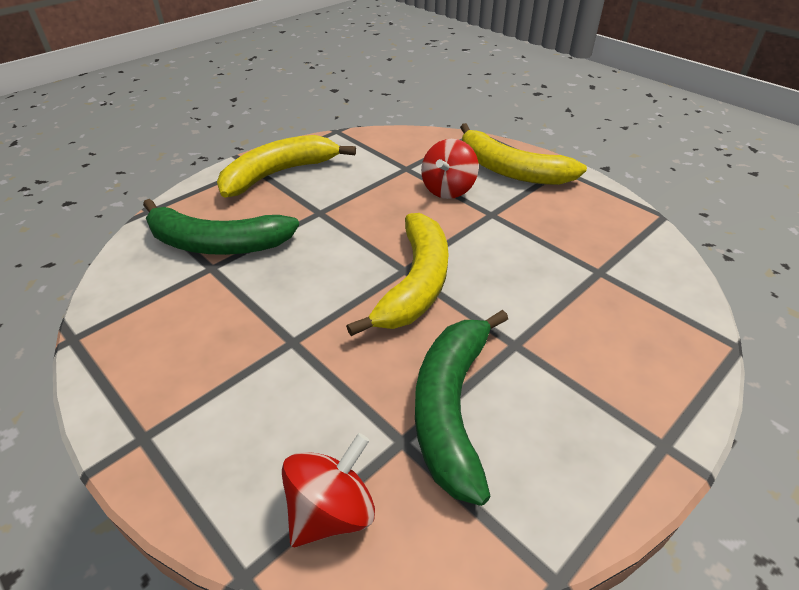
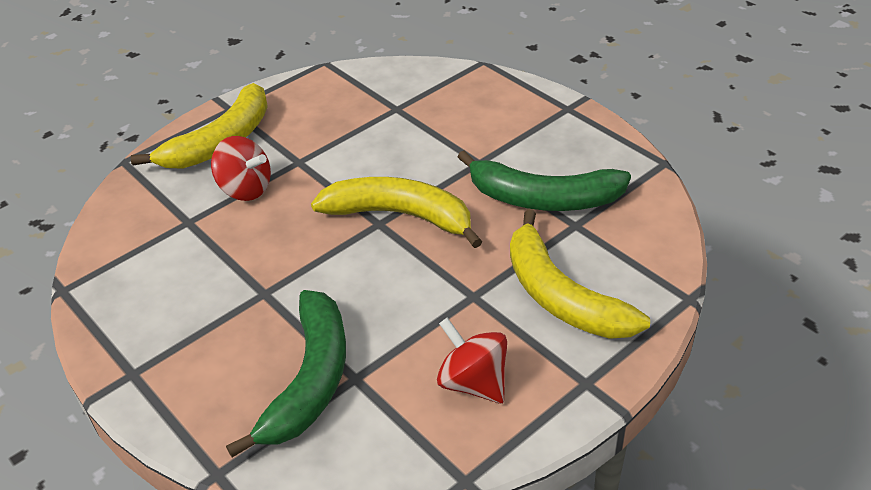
camera: 85 degrees left, 0 degrees up
yellow banana [217,135,356,198] -> yellow banana moved to [510,209,650,339]
red spinning top [282,433,375,547] -> red spinning top moved to [437,317,507,404]

